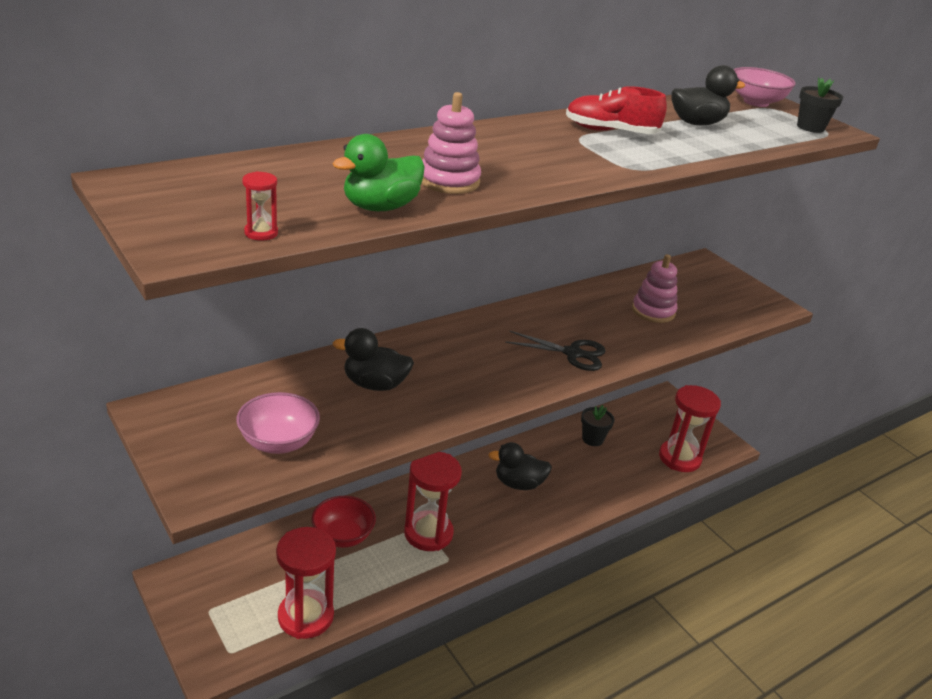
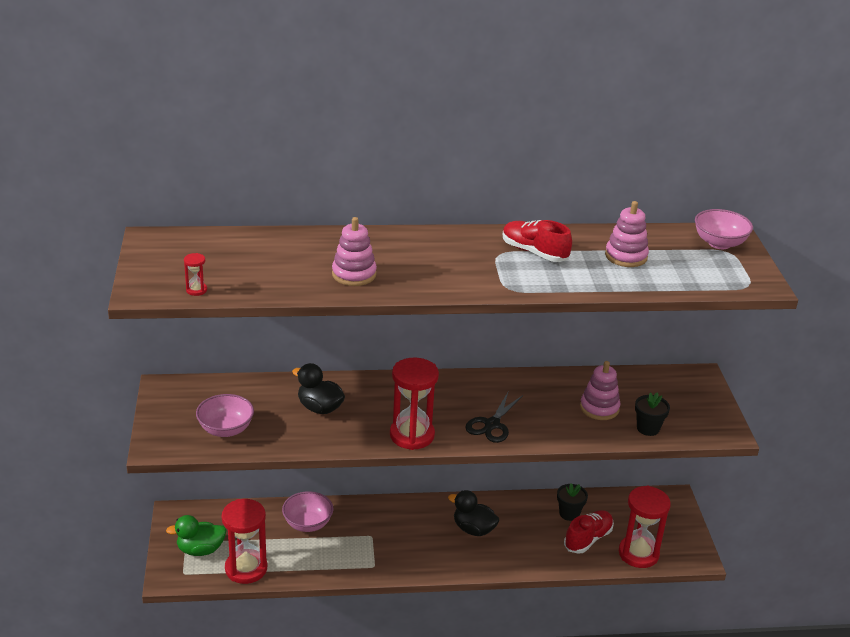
camera: 30 degrees right, 0 degrees up
red bowl [312,496,376,548] -> pink bowl [282,491,333,532]
green duck [332,134,425,211] -> green duck moved to [166,515,226,556]
red hourglass [404,452,462,551] -> red hourglass moved to [390,358,439,450]
black scissors [505,331,606,371] -> black scissors turned 75 degrees clockwise [465,392,523,443]
black duck [671,65,745,125] -> pink stacking toy [605,201,649,267]
black flower pot [797,77,843,133] -> black flower pot moved to [635,392,670,436]
none -> red shoe [564,510,614,554]

